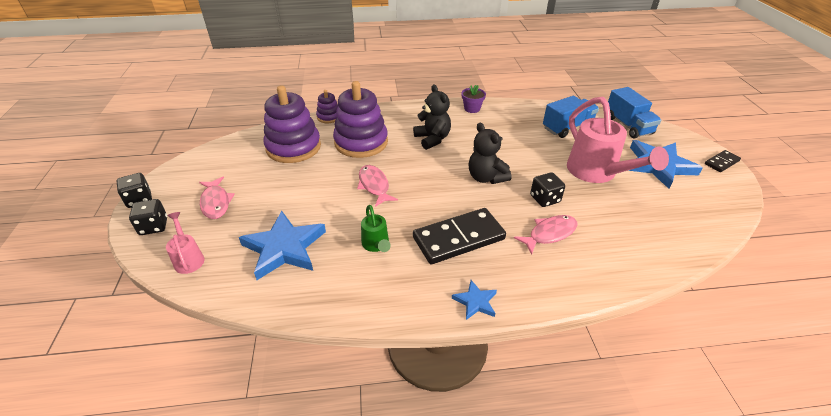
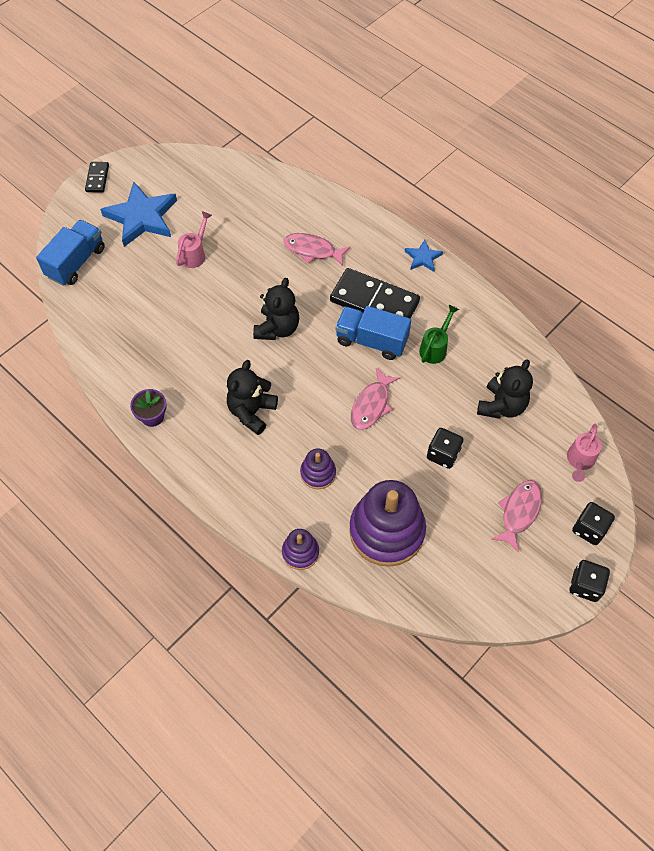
camera: 130 degrees left, 20 degrees up
blue star [239,211,326,280] -> black teddy bear [477,359,533,419]
purple stacking toy [333,81,388,158] -> purple stacking toy [300,449,336,489], size x0.49
black dice [530,172,565,207] -> black dice moved to [427,428,464,469]
blue truck [543,96,599,138] -> blue truck moved to [335,306,411,360]
pink watering can [567,97,669,183] -> pink watering can [176,211,212,268], size x0.49
black domino [705,150,741,172] -> black domino turned 75 degrees clockwise [85,162,109,193]

